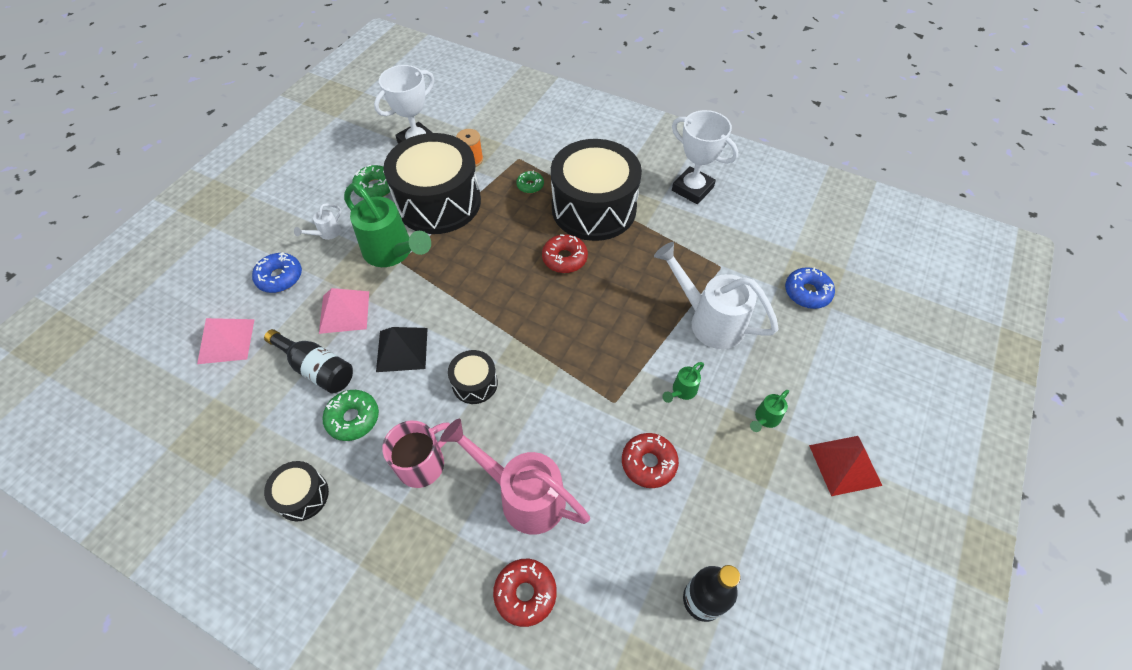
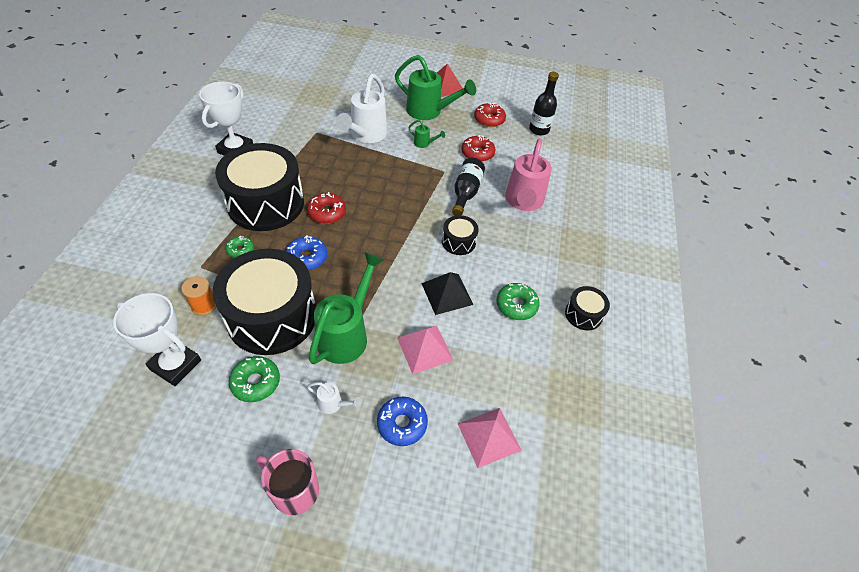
camera: 110 degrees left, 5 degrees down
black bottle [264,329,353,393] -> black bottle moved to [452,158,485,216]
pink mug [382,421,450,488] -> pink mug moved to [256,449,319,515]
red donut [493,559,557,627] -> red donut moved to [474,102,506,127]
green watering can [750,390,789,432] -> green watering can [395,55,476,120], size x2.28
blue donut [785,267,835,309] -> blue donut moved to [286,235,327,270]

